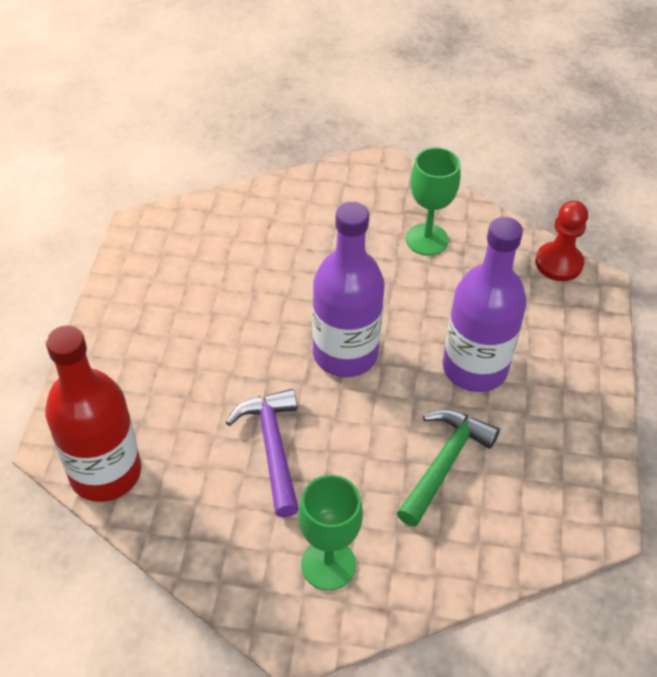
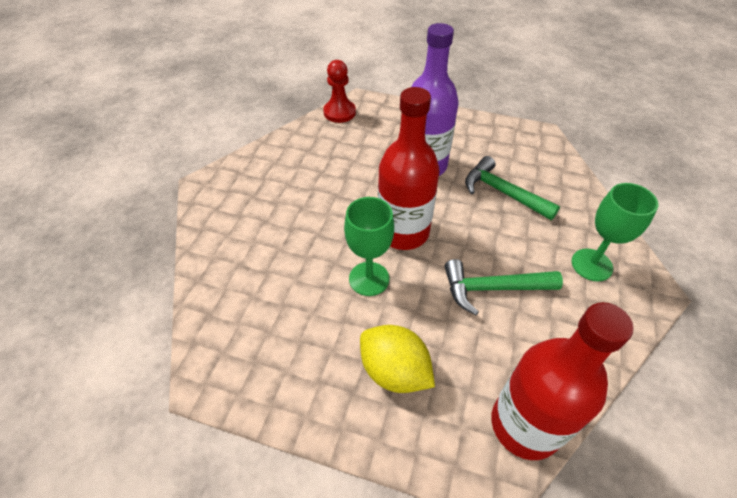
camera: 80 degrees left, 0 degrees up
purple hammer [226,389,299,517] -> green hammer [444,259,563,315]
purple bottle [312,202,385,377] -> red bottle [378,87,439,250]
green goblet [406,147,460,256] -> green goblet moved to [344,197,394,296]
none -> yellow lemon [360,325,435,393]

